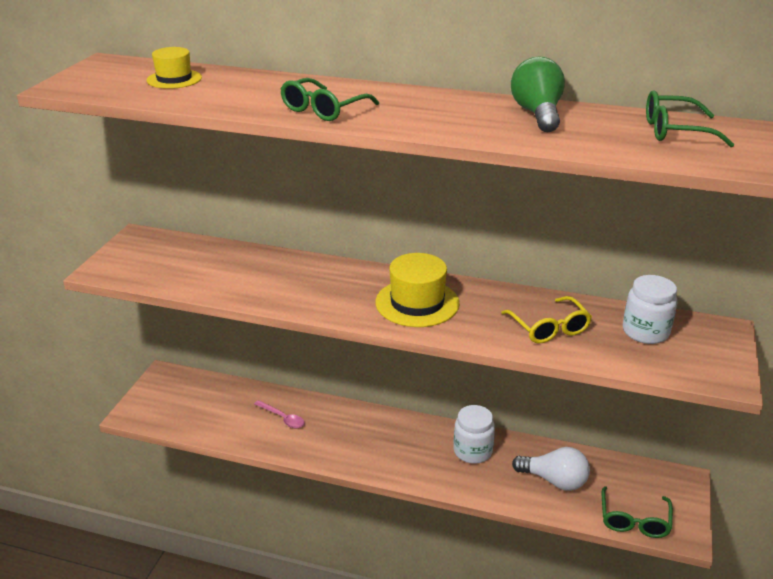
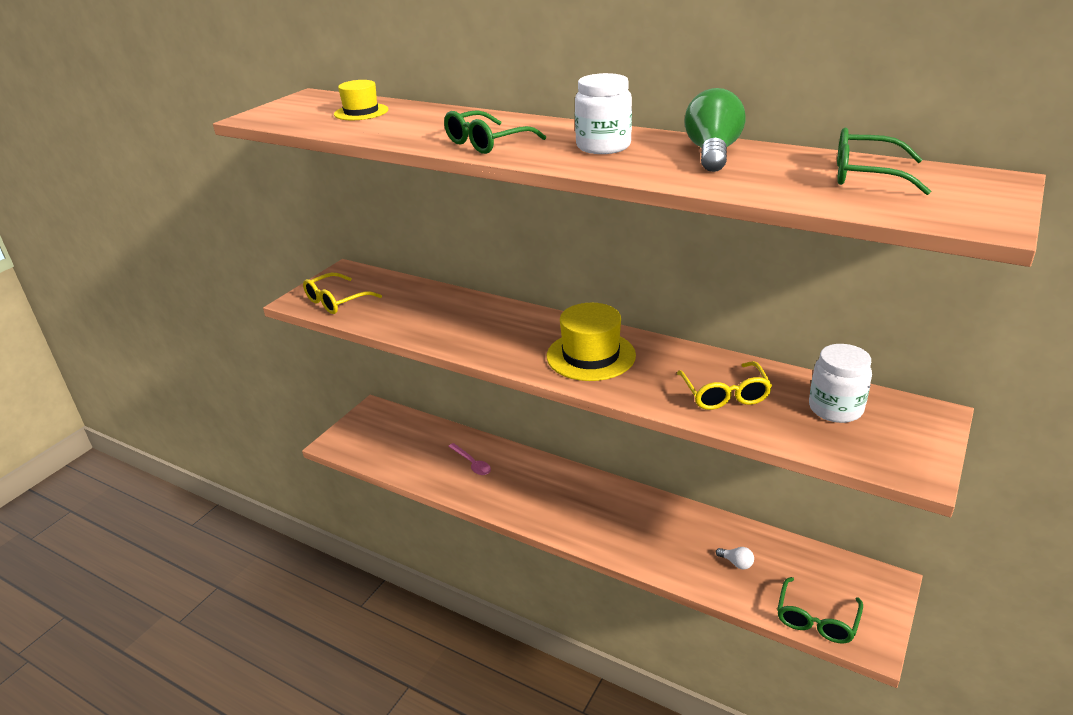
camera: 15 degrees right, 0 degrees up
white jar [454,405,495,464] -> white jar moved to [575,73,632,154]
white light bulb [512,447,590,491] -> white light bulb [716,547,754,569], size x0.47
none -> yellow glasses [303,273,382,314]

